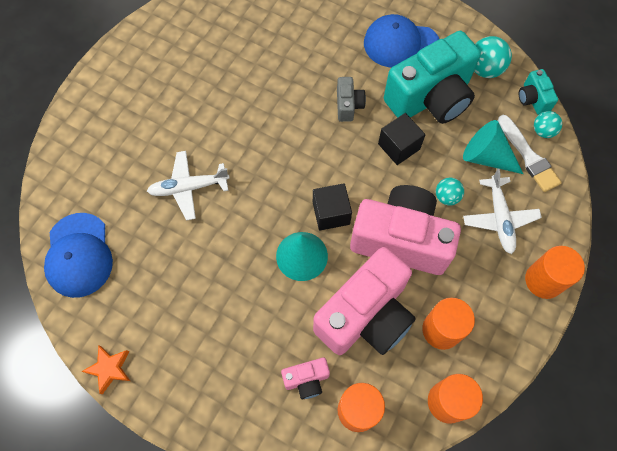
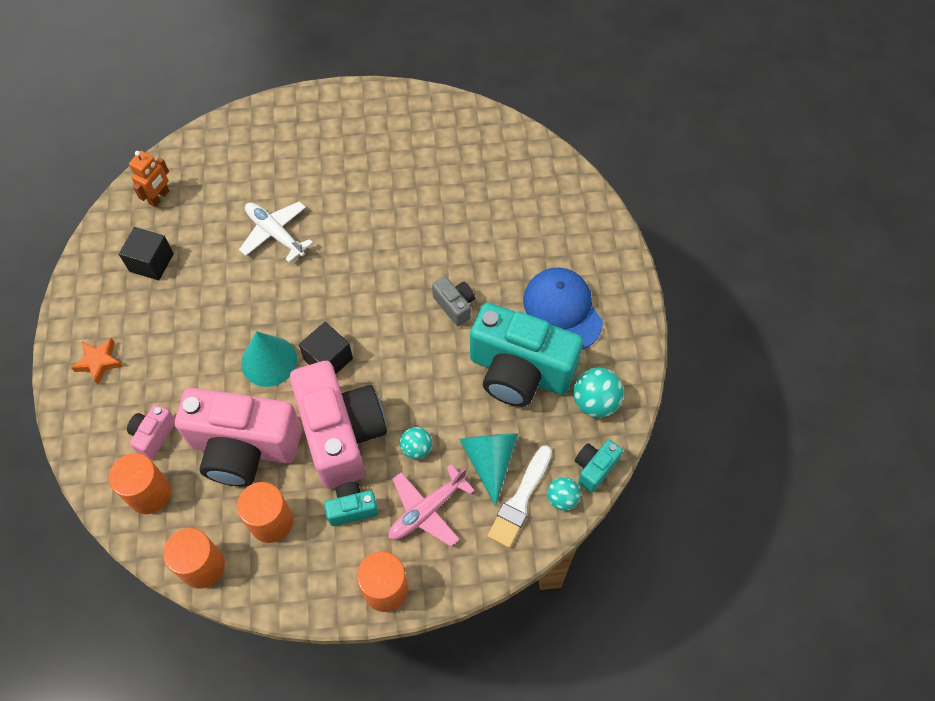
camera: 55 degrees right, 5 degrees down
blue cap [44,213,113,298] -> orange robot [129,151,169,207]
orange star [82,345,130,395] -> orange star moved to [71,338,123,384]
pink camera [281,358,330,399] -> pink camera turned 75 degrees clockwise [127,404,175,459]
grey camera [337,77,366,122] -> grey camera turned 90 degrees counterclockwise [432,276,475,326]
black cube [378,113,425,165] -> black cube moved to [119,227,174,280]
white plane [463,168,542,254] -> pink plane [388,464,475,547]
none -> turquoise camera [324,482,378,526]

